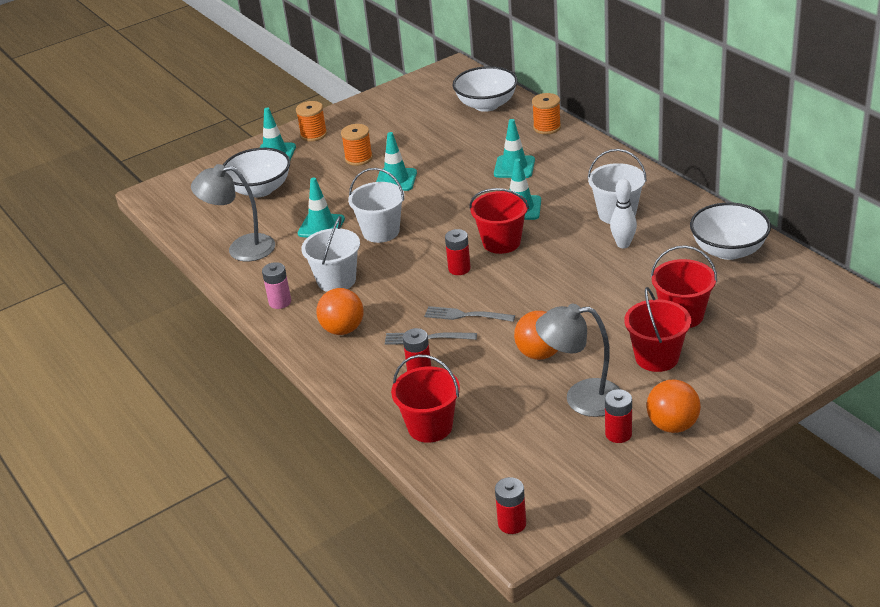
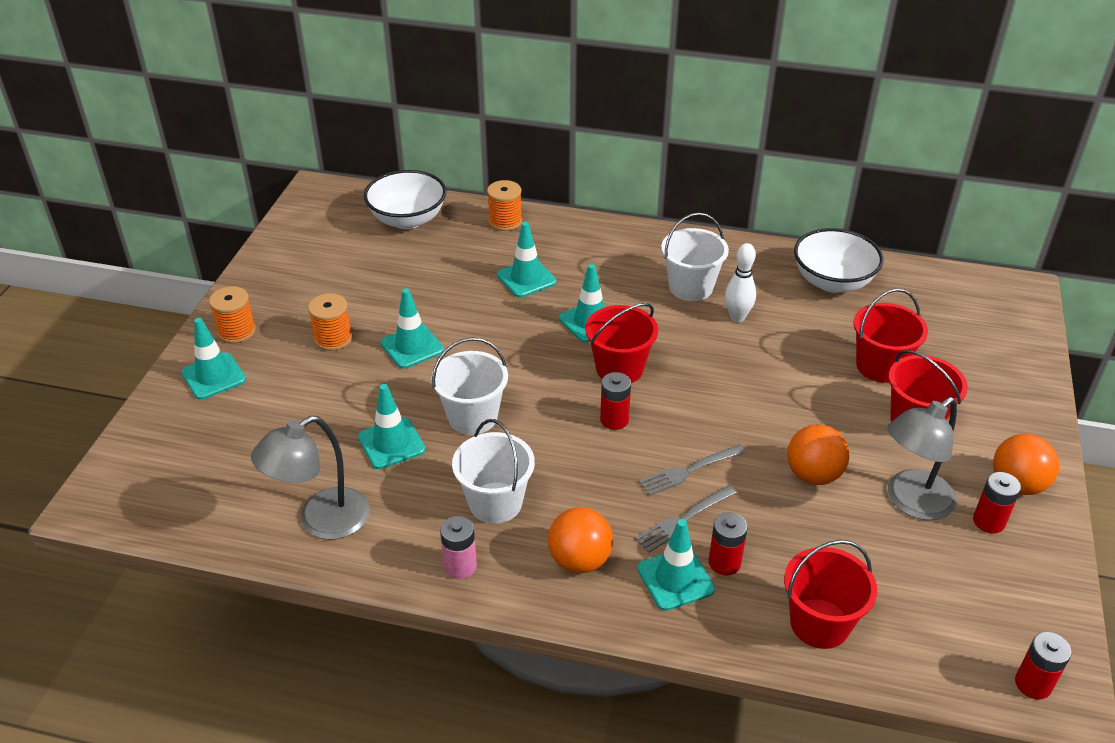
camera: 45 degrees left, 5 degrees up
white bowl [223,148,290,197] -> none
none -> turquoise traffic cone [638,519,715,611]

